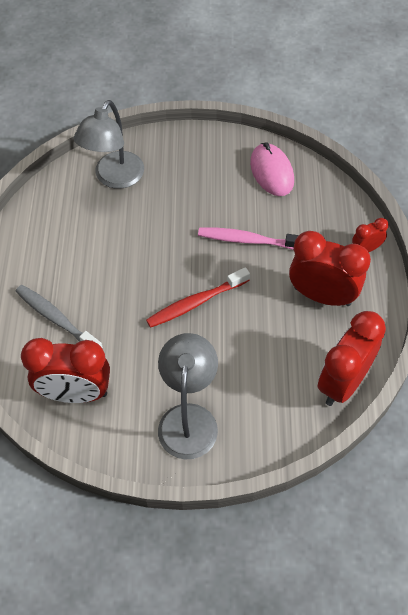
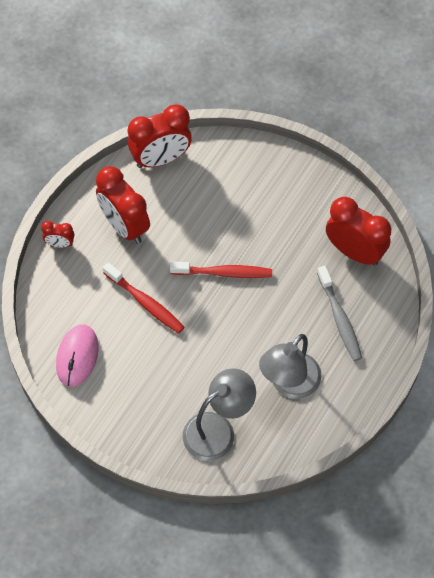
camera: 150 degrees left, 5 degrees up
grey lamp [158,333,218,460] -> grey lamp moved to [259,334,321,398]
pink toothbrush [198,227,299,250] -> red toothbrush [103,263,184,334]

